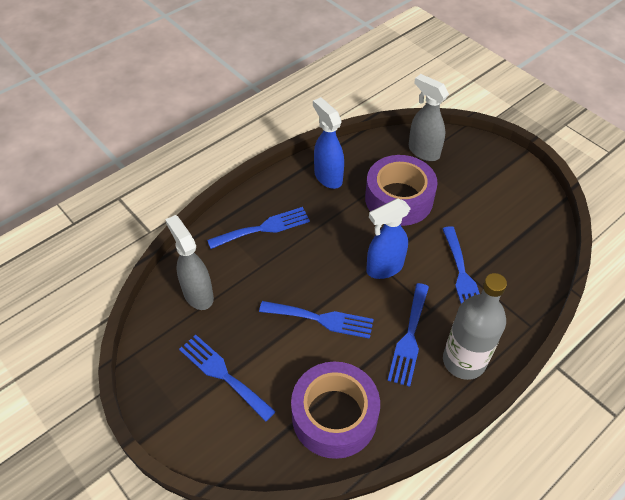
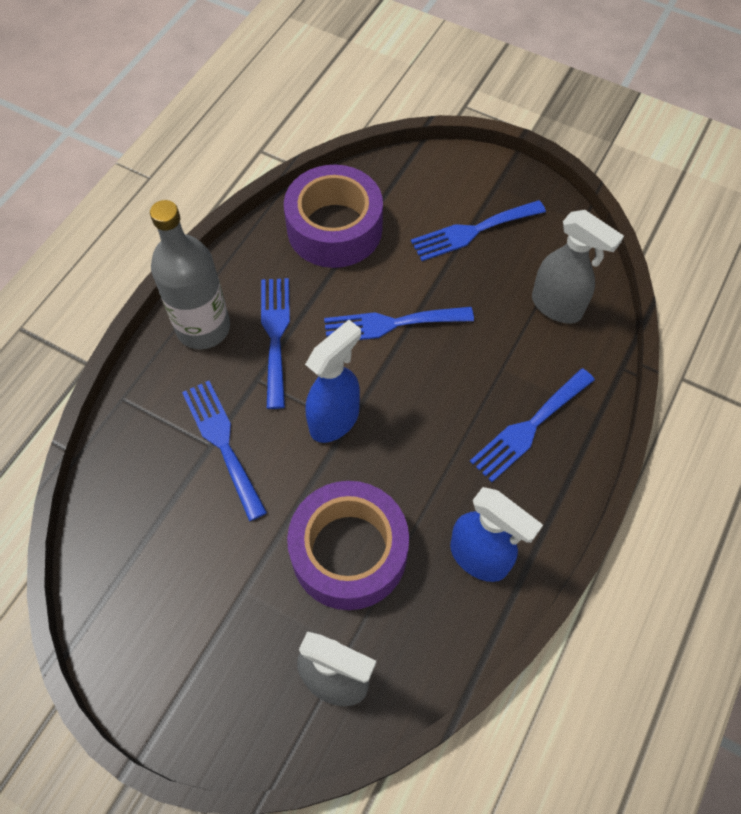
camera: 160 degrees right, 10 degrees up
blue fork [179,335,276,422] -> blue fork turned 135 degrees clockwise [411,200,546,261]

